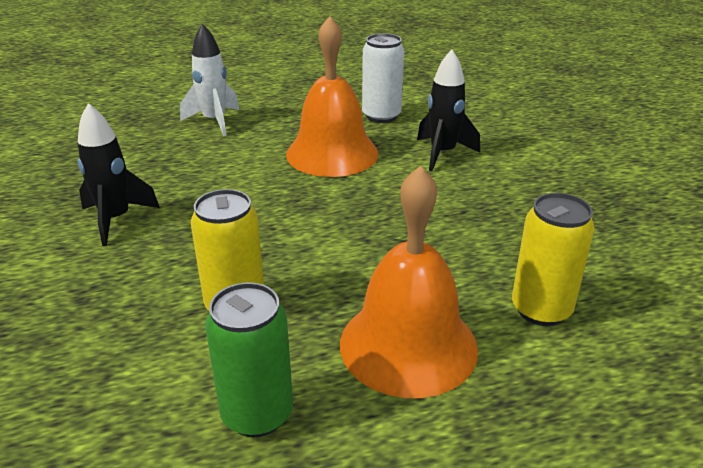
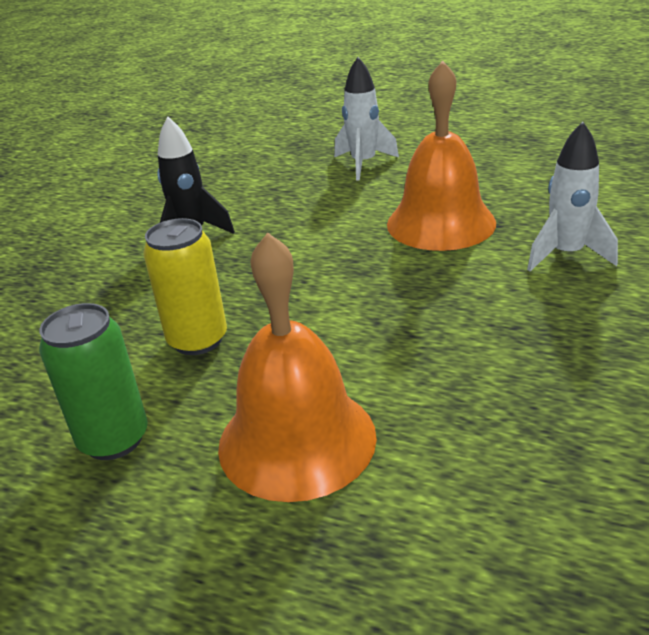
camera: 40 degrees right, 0 degrees up
white can [362,33,404,123] -> none
black rocket [417,50,480,171] -> white rocket [527,122,618,271]
yellow can [512,193,595,326] -> none

